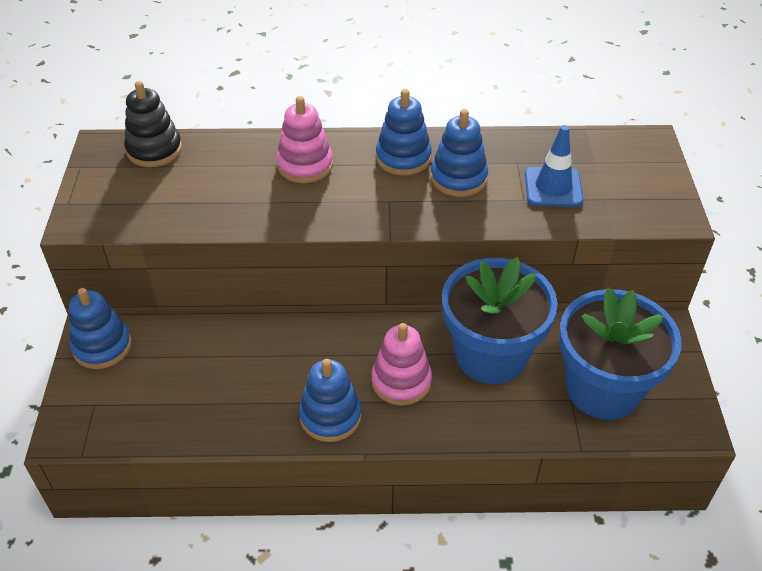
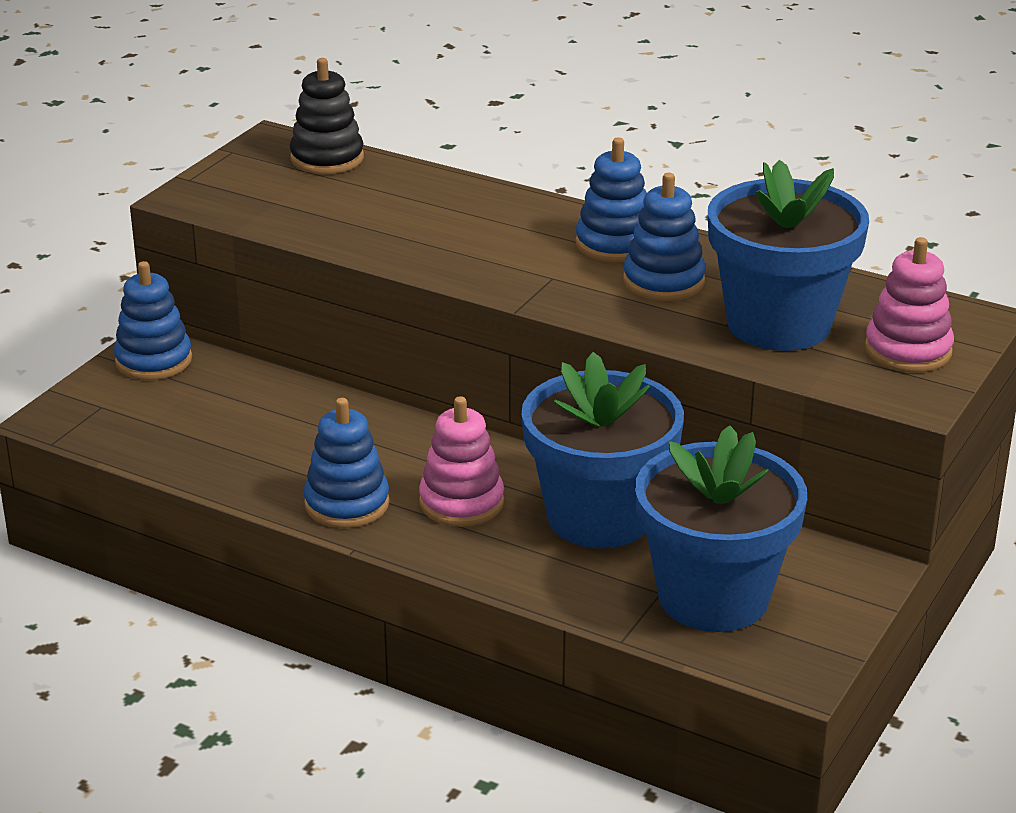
camera: 30 degrees right, 15 degrees down
pink stacking toy [276,96,333,183] -> pink stacking toy moved to [865,237,954,372]
blue traffic cone [525,125,584,207] -> blue flower pot [708,160,869,351]

